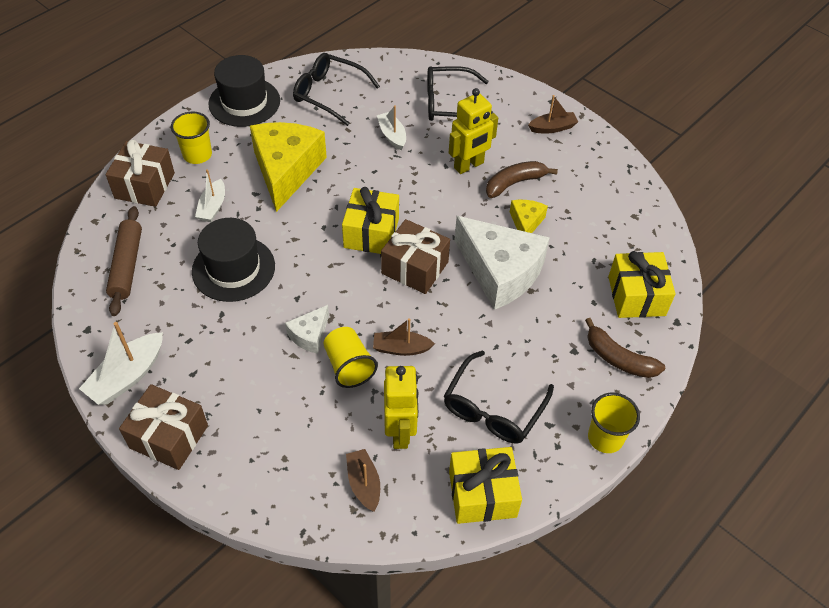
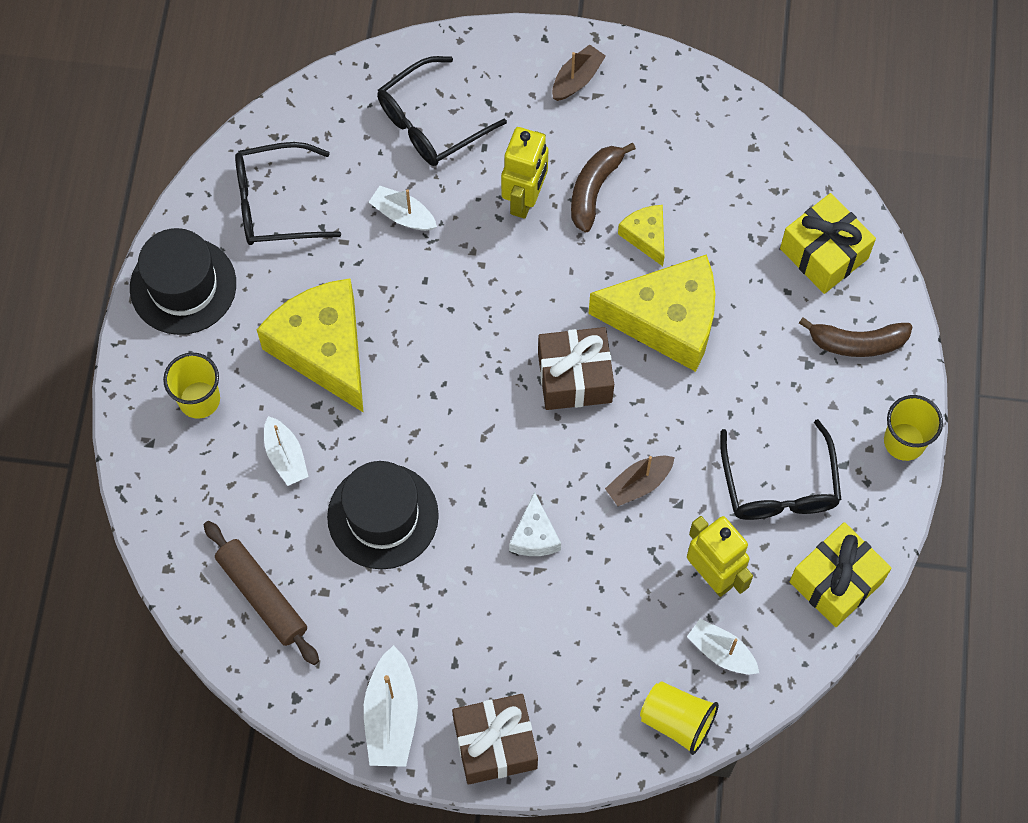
camera: 35 degrees left, 15 degrees up
brown gift [106,140,175,207] -> none
yellow cup [323,327,378,388] -> yellow cup moved to [640,681,719,755]
yellow gift [342,187,399,254] -> none
brown boat [346,449,380,512] -> white boat [687,619,759,674]
white cheese [454,216,550,310] -> yellow cheese [589,254,715,372]

